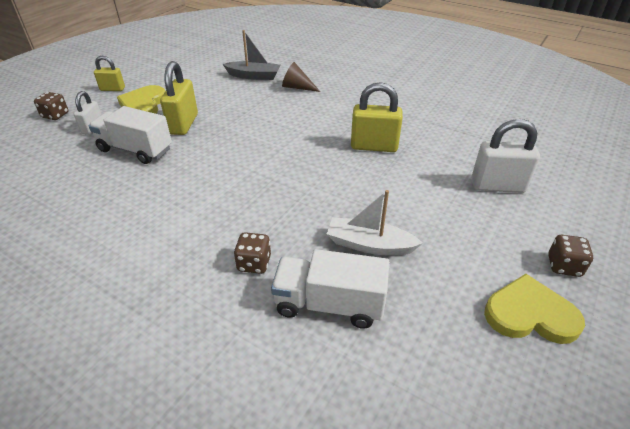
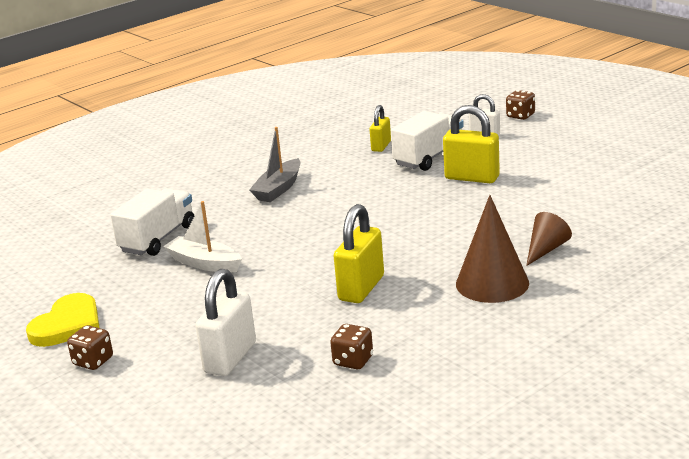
camera: 110 degrees right, 15 degrees down
yellow padlock [94,56,125,91] -> yellow padlock moved to [369,105,391,152]
yellow heart [117,85,165,114] -> none
grey boat [223,30,281,80] -> grey boat moved to [249,127,300,202]
brown dice [234,232,271,274] -> brown dice moved to [330,324,373,369]
white boat [327,190,423,256] -> white boat turned 90 degrees counterclockwise [163,201,242,272]
none -> brown cone [456,195,529,303]

